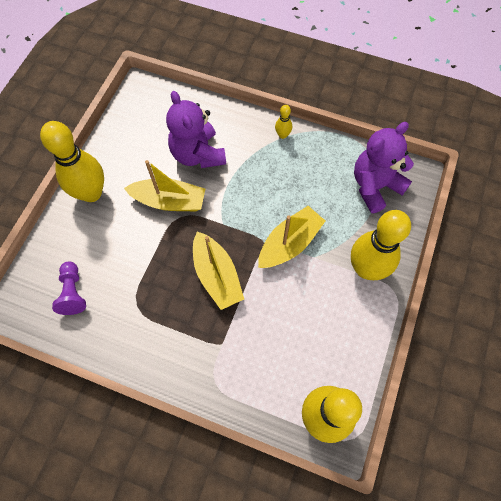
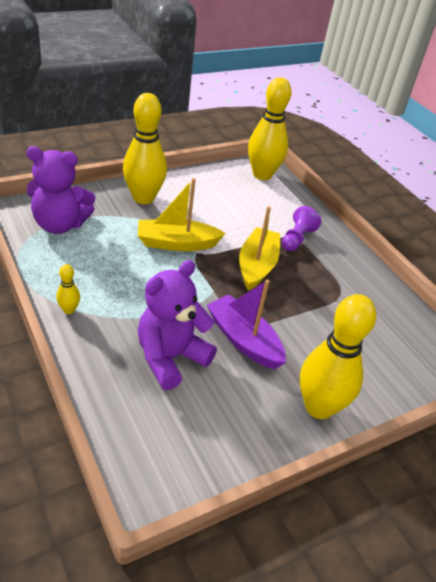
camera: 145 degrees left, 25 degrees down
purple pawn [52,262,86,315] -> purple pawn moved to [282,206,321,251]
yellow boat [124,160,205,211] -> purple boat [207,280,286,369]
purple teddy bear [166,91,226,168] -> purple teddy bear turned 150 degrees counterclockwise [138,260,217,390]

